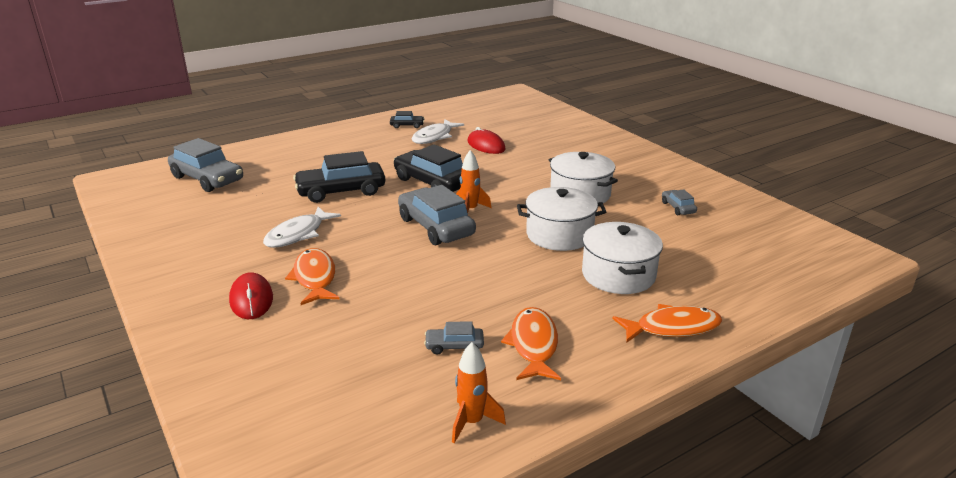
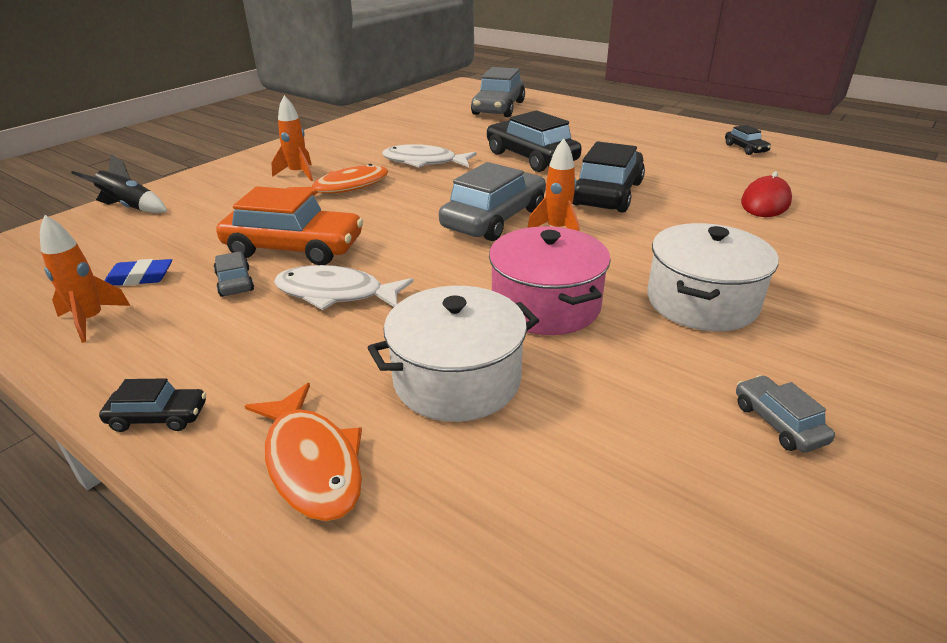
camera: 70 degrees right, 5 degrees up
red mouse [229,272,273,319] -> orange rocket [271,95,313,181]
white fish [412,119,464,144] -> white fish moved to [274,265,413,310]
orange fish [501,307,561,380] -> none
white pot [517,187,606,251] -> pink pot [489,226,611,335]
grey car [662,189,697,215] -> grey car turned 75 degrees counterclockwise [736,375,835,453]
none -> black rocket [71,154,167,213]
none -> black car [99,378,206,432]
none -> blue eraser [104,259,172,286]
none -> orange car [216,186,363,265]

